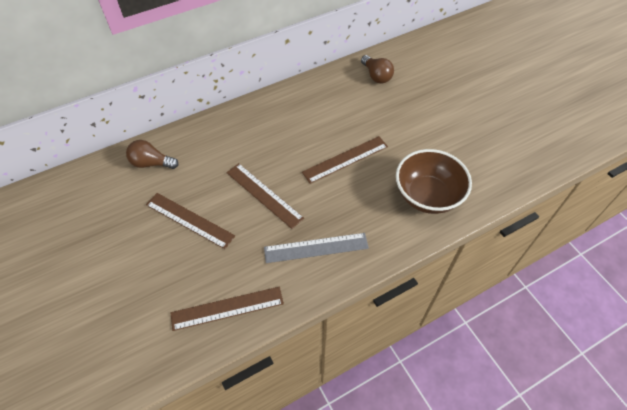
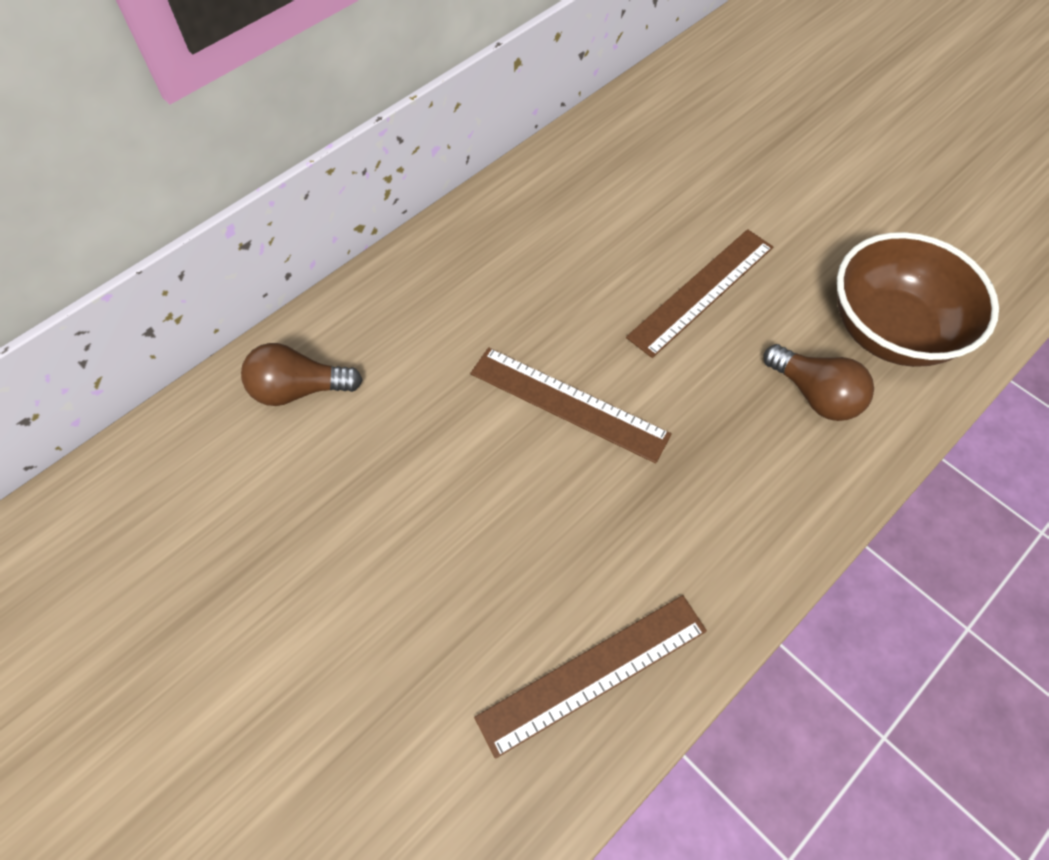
camera: 15 degrees left, 5 degrees up
brown ruler [146,193,235,249] -> none
grey ruler [264,233,369,263] -> none
brown light bulb [361,55,394,83] -> brown light bulb moved to [764,344,874,421]

